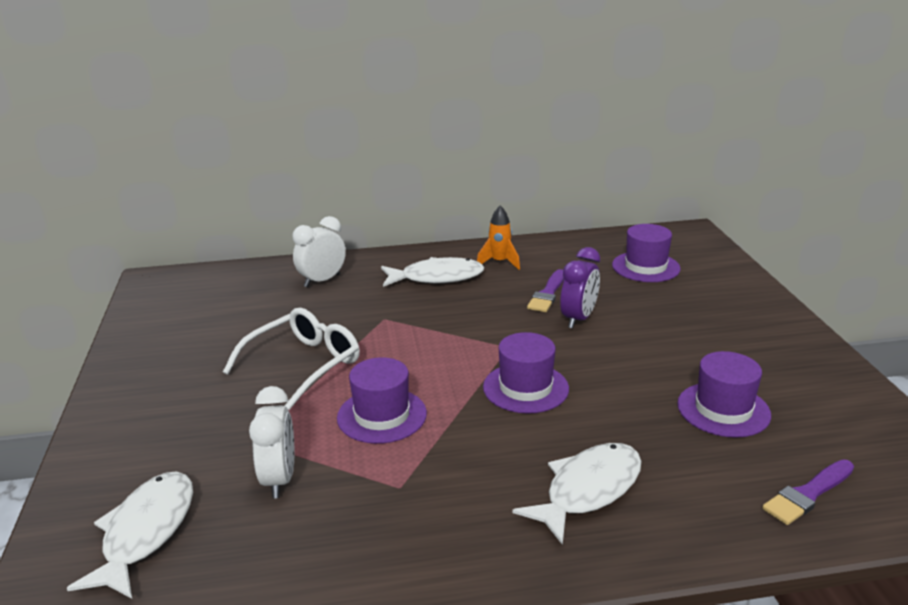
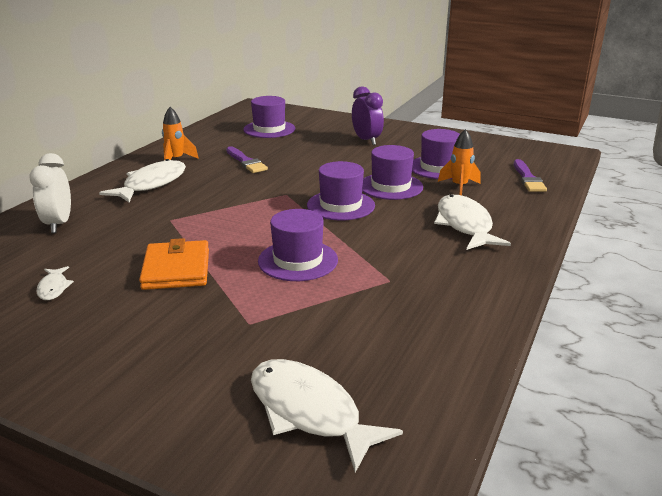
camera: 55 degrees left, 0 degrees up
white glasses [223,308,360,410] -> orange wallet [139,238,209,290]
white clock [249,386,294,498] -> none
purple clock [560,247,600,328] -> purple clock moved to [352,86,384,145]
none -> white fish [36,266,74,300]
none -> purple hat [362,145,423,200]
none -> orange rocket [438,129,480,195]

